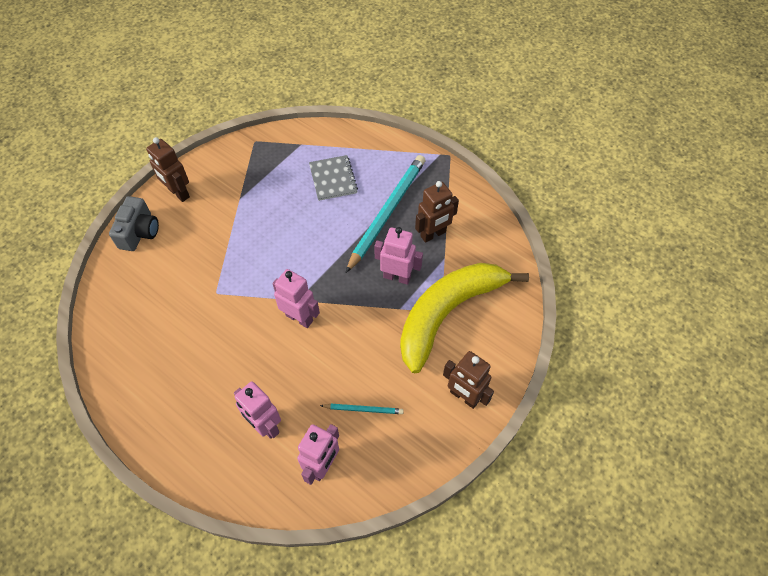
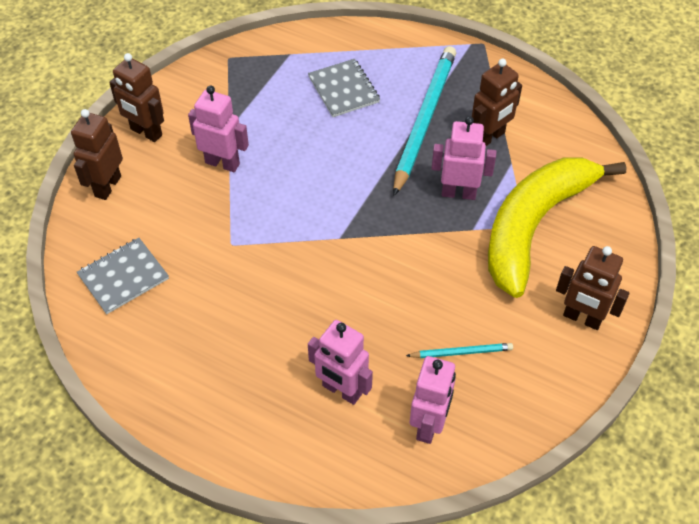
camera: 10 degrees left, 5 degrees down
grey camera [109,196,159,251] -> brown robot [71,109,123,200]
pink robot [272,269,320,328] -> pink robot moved to [188,86,249,172]
none -> grey notebook [77,238,169,314]

